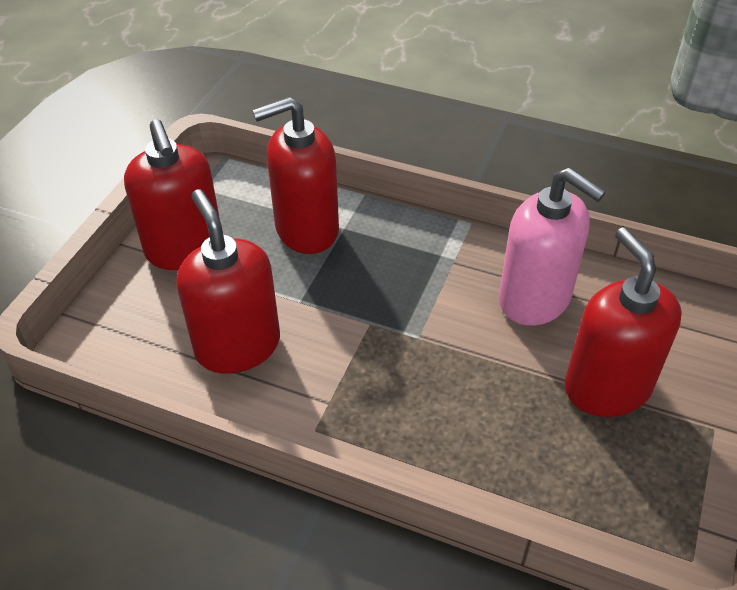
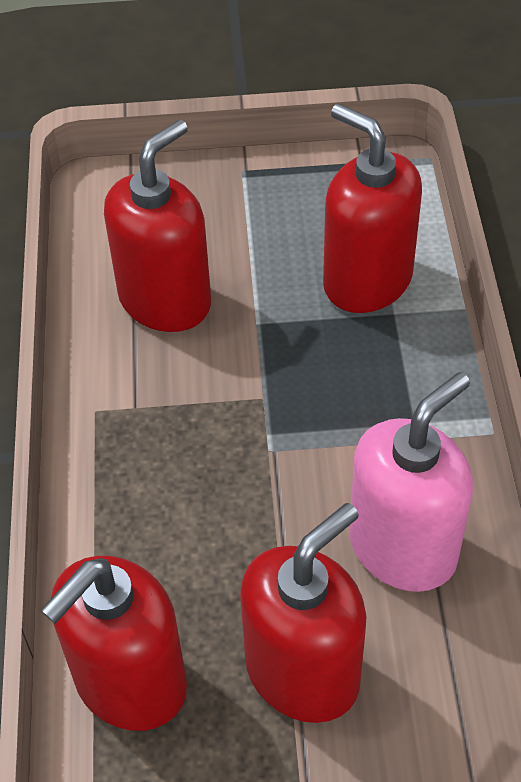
camera: 65 degrees right, 5 degrees up
red soap dispenser [124,119,220,270] -> red soap dispenser moved to [41,556,187,731]
pink soap dispenser [499,168,606,326] -> pink soap dispenser turned 150 degrees counterclockwise [349,372,473,592]

